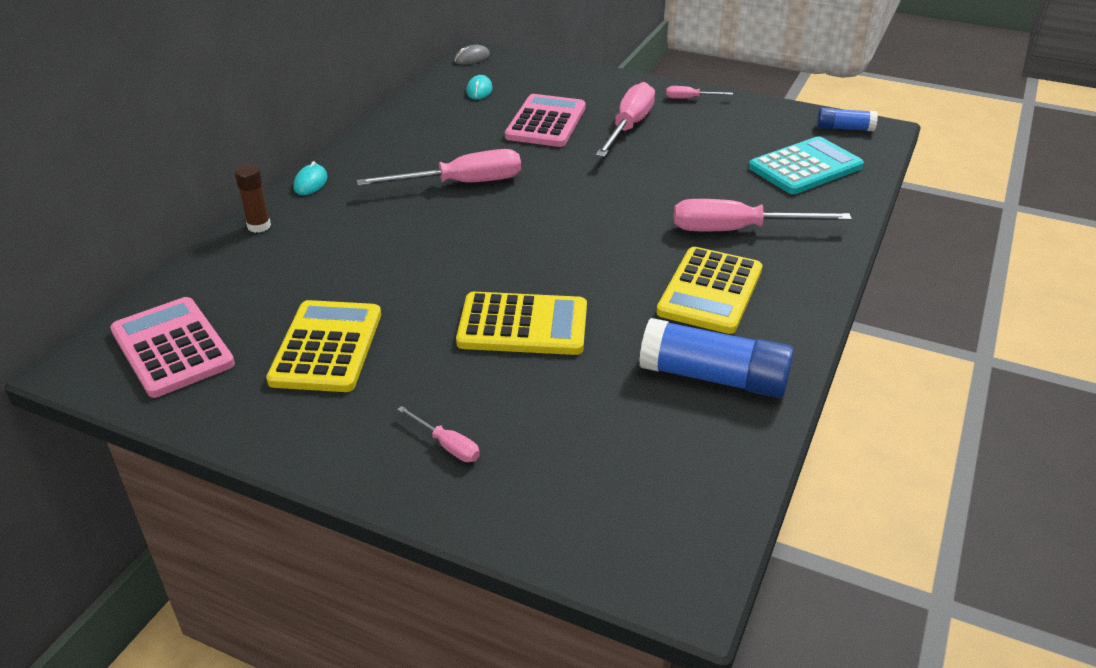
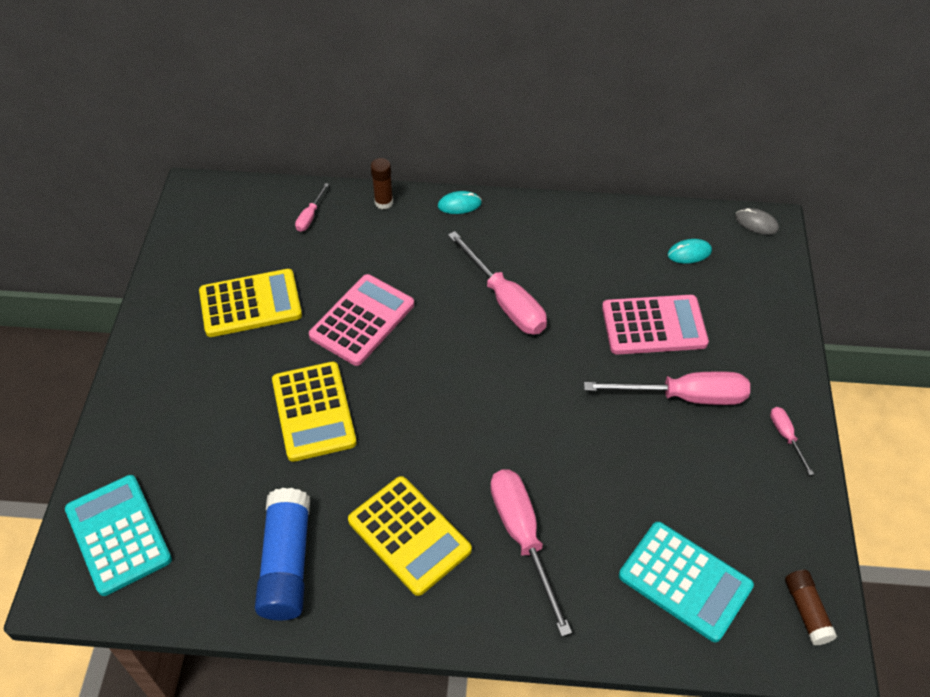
camera: 70 degrees right, 15 degrees up
pink calculator [110,297,235,398] -> pink calculator moved to [309,274,414,366]
pink screwdriver [397,406,480,462] -> pink screwdriver moved to [295,183,329,232]
yellow calculator [656,247,762,334] -> yellow calculator turned 135 degrees counterclockwise [348,476,472,596]
blue glue stick [817,108,878,131] -> brown glue stick [785,570,837,645]
none -> turquoise calculator [65,475,172,596]

